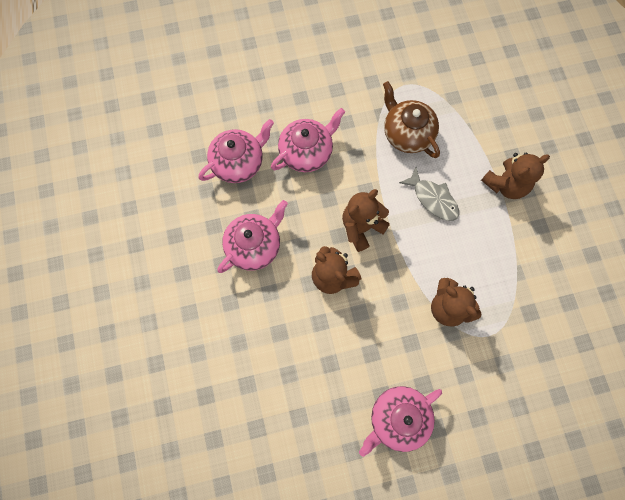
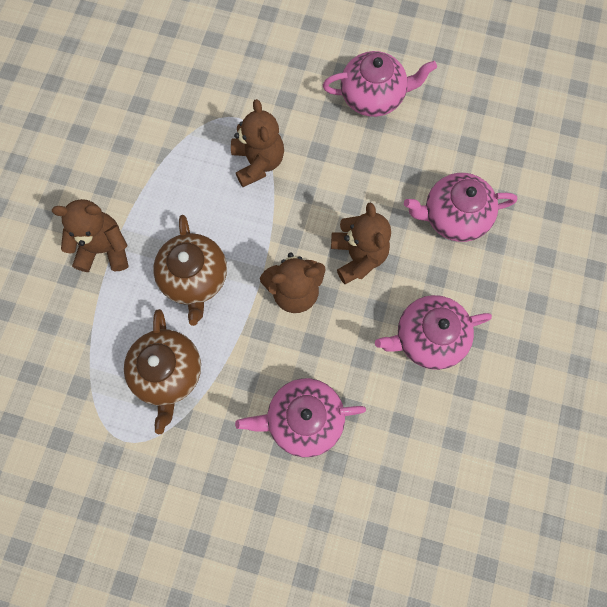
camera: 150 degrees left, 0 degrees up
pink teapot [199,119,274,183] -> pink teapot moved to [404,173,517,242]
grey fish [399,167,459,221] -> brown teapot [153,215,227,326]

